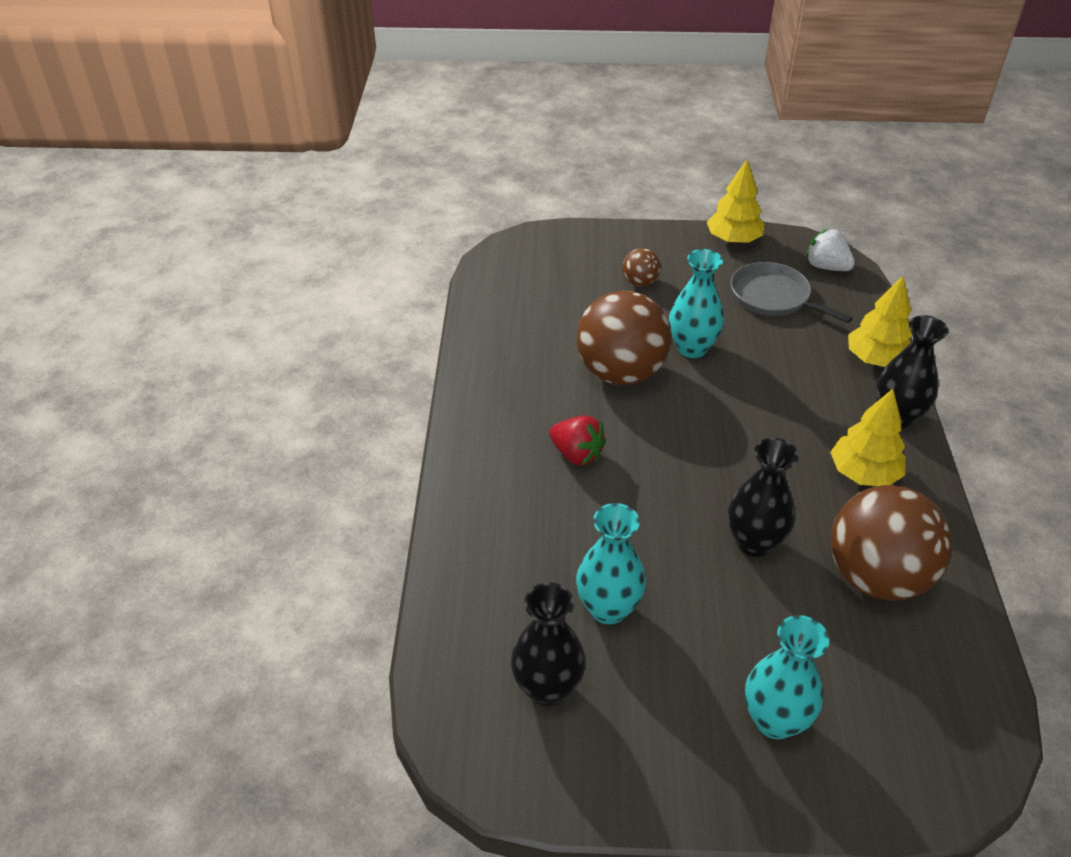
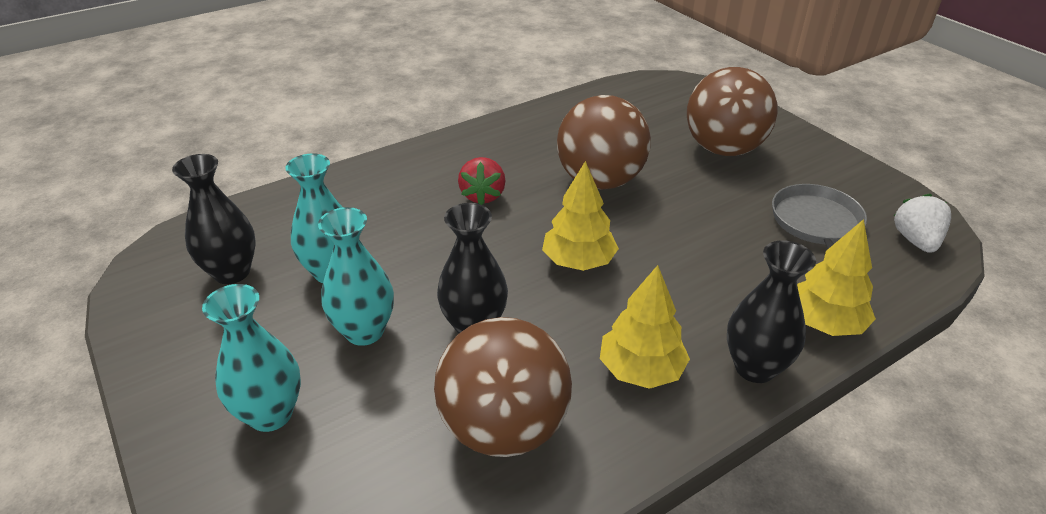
camera: 55 degrees right, 5 degrees down
brown ball [623,248,661,286] -> brown ball [687,67,778,156], size x2.21
turquoise vase [669,249,724,358] -> turquoise vase moved to [318,207,394,346]
yellow tree [707,159,765,244] -> yellow tree moved to [542,161,619,271]

